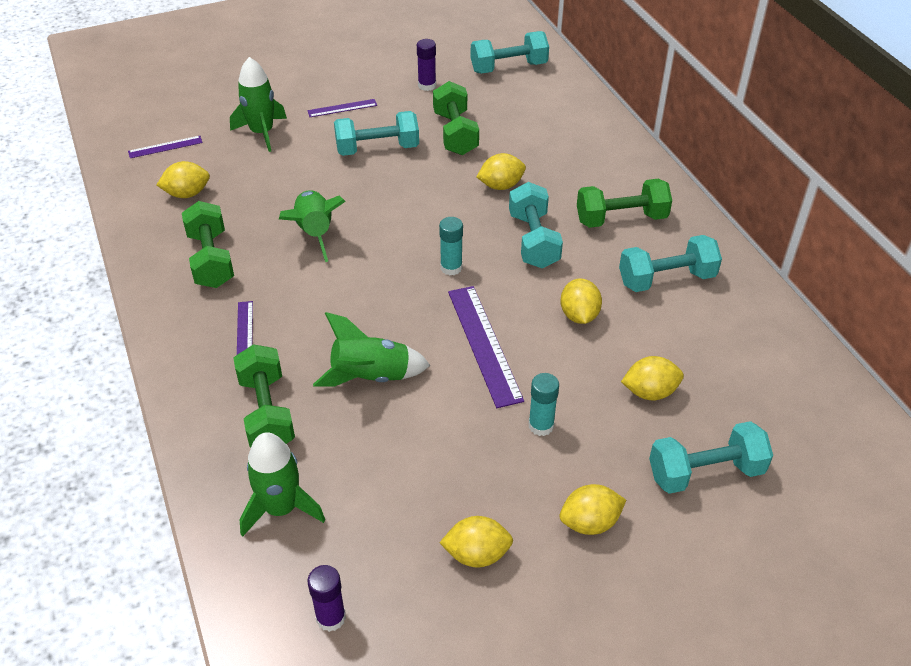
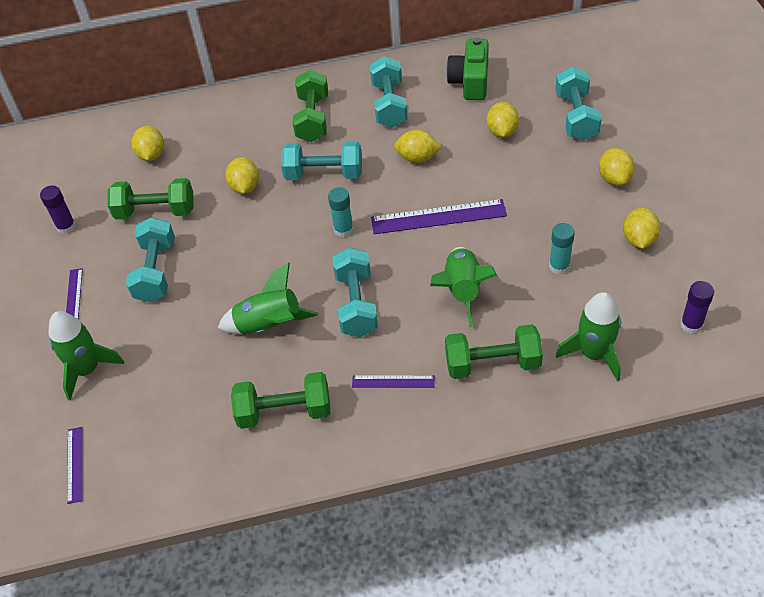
camera: 75 degrees left, 5 degrees up
yellow lemon [157,161,210,198] -> yellow lemon moved to [132,126,164,161]
turquoise dumbbell [471,31,549,73] -> turquoise dumbbell moved to [332,248,378,337]
turquoise glue stick [529,373,559,436] -> turquoise glue stick moved to [549,223,575,275]
none -> green camera [446,37,489,100]

